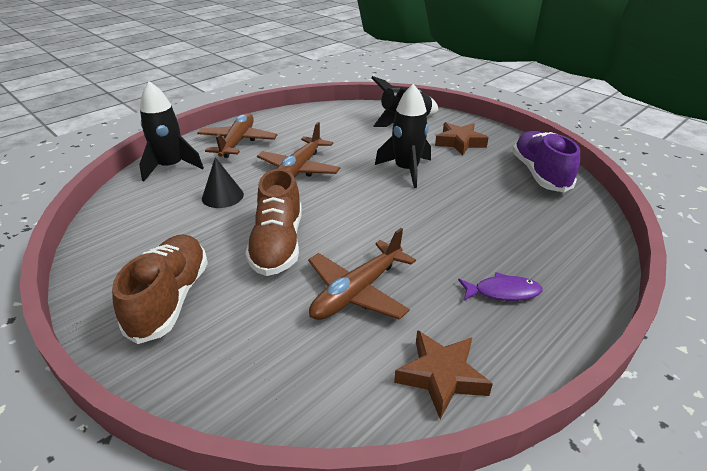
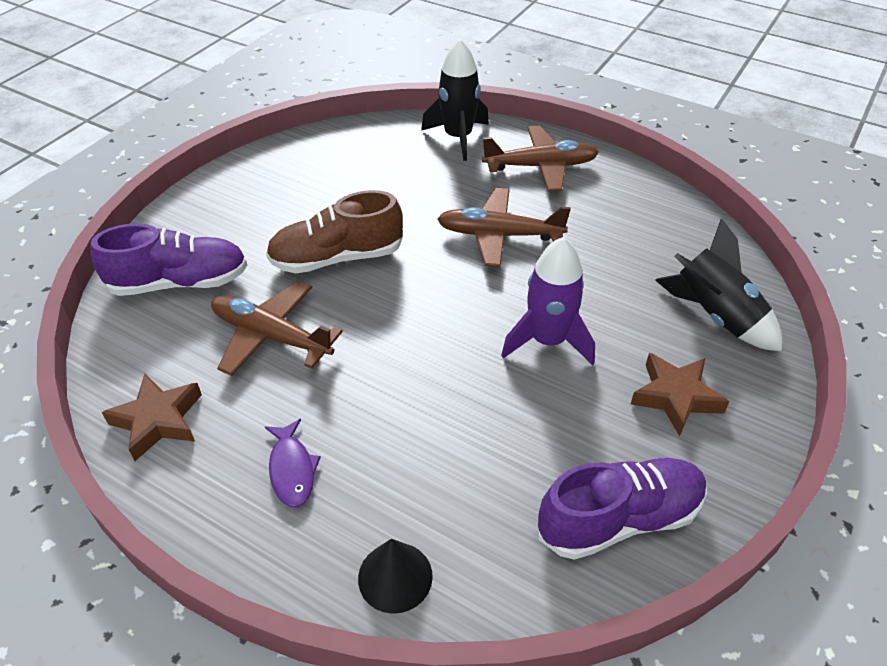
camera: 75 degrees right, 10 degrees up
brown shoe [112,234,208,344] -> none
black cone [202,157,244,208] -> black cone moved to [358,539,433,614]
black rocket [375,84,431,188] -> purple rocket [501,237,595,365]
none -> purple shoe [91,223,247,296]

